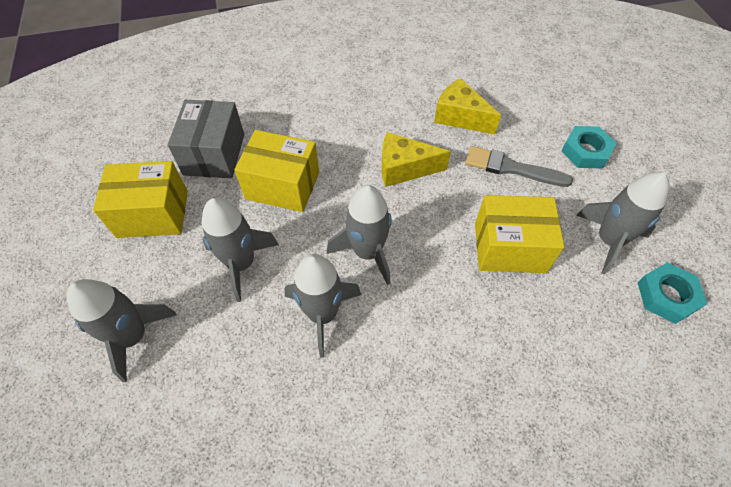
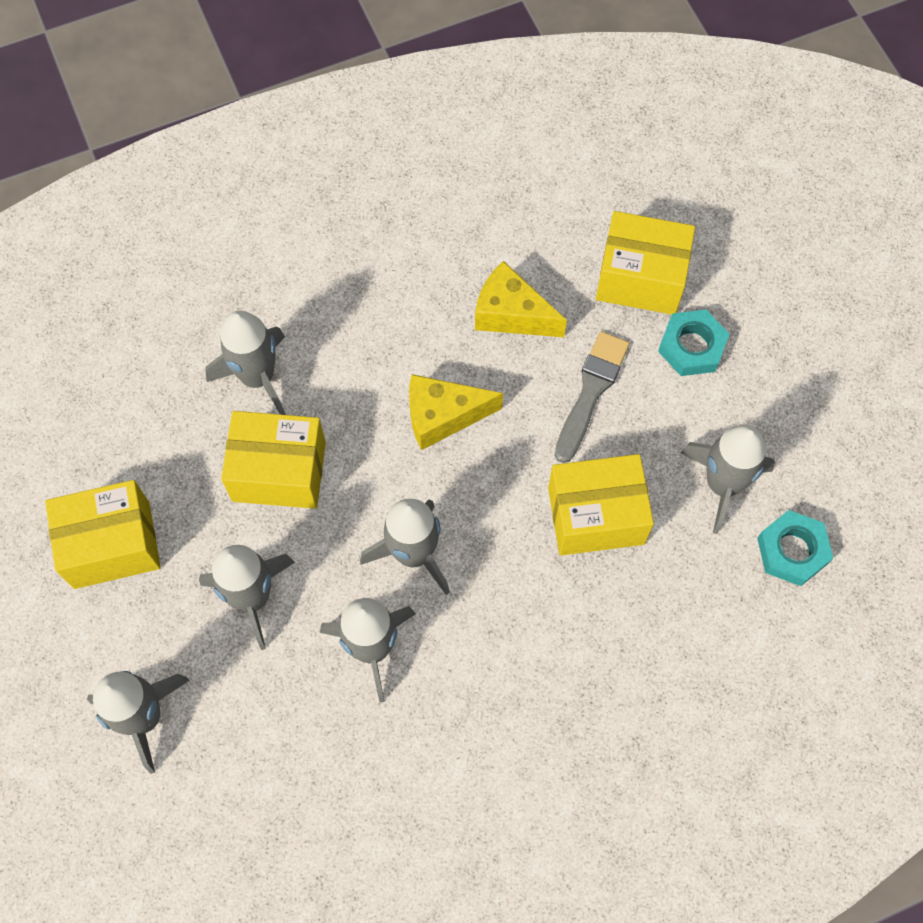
camera: 10 degrees left, 10 degrees up
grey box [168,100,244,178] -> none
grey brush [465,146,573,187] -> grey brush turned 105 degrees clockwise [555,331,630,463]
none -> grey rocket [205,311,286,415]
none -> yellow box [596,211,695,314]

